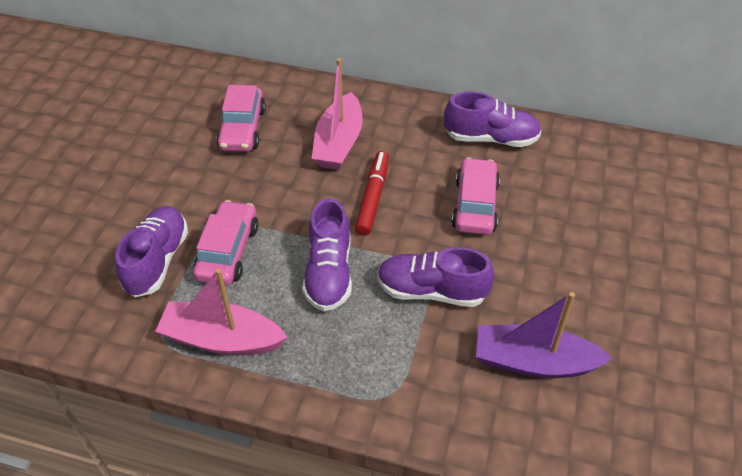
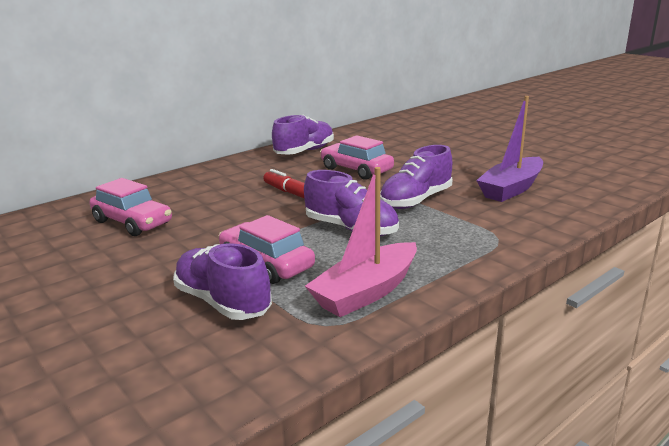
camera: 55 degrees left, 25 degrees down
pink boat [312,58,363,170] -> none

